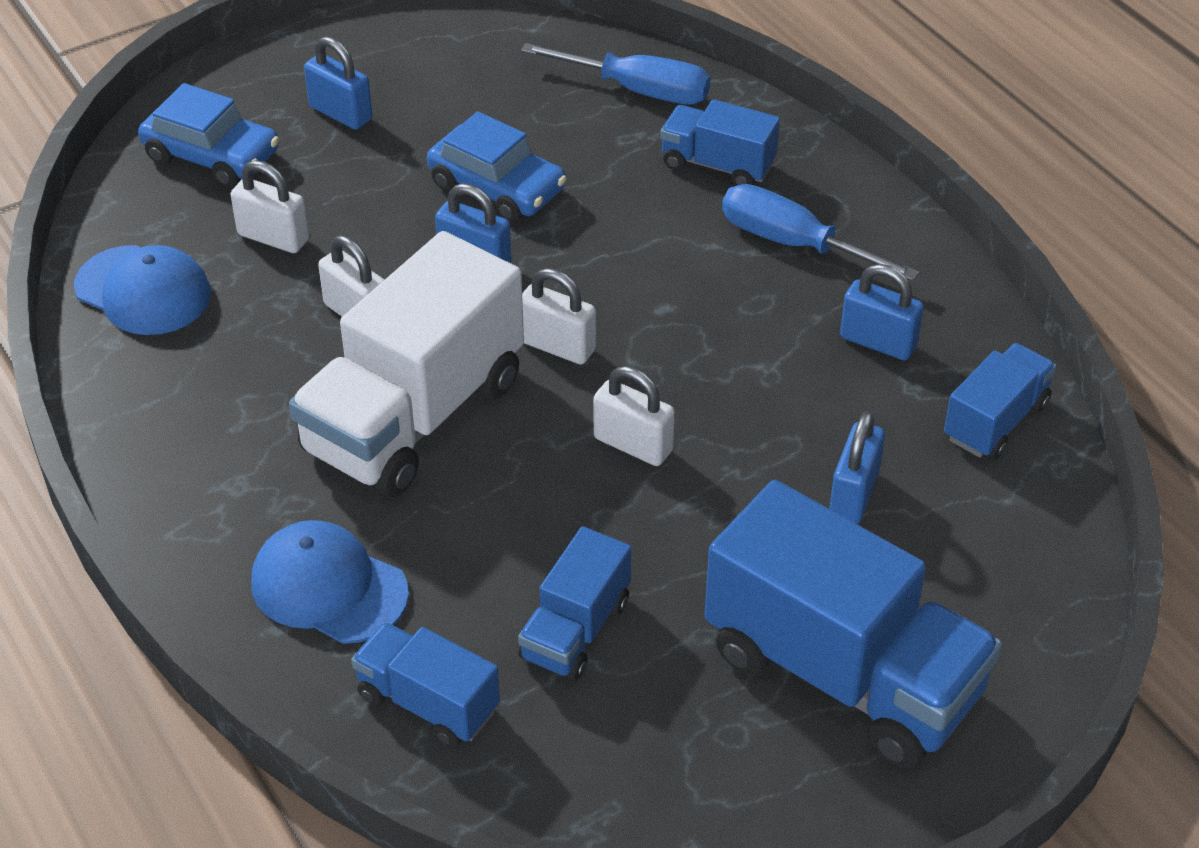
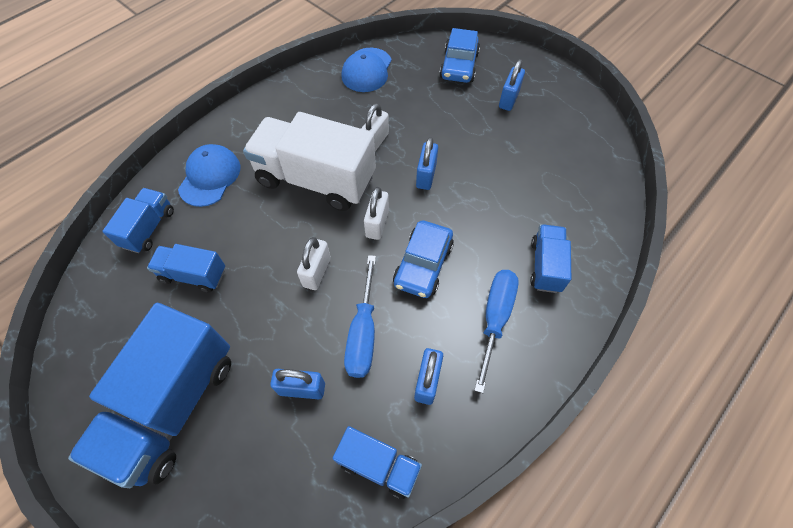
camera: 75 degrees right, 15 degrees up
white padlock [231,160,309,253] -> none
blue car [427,111,567,222] -> blue car moved to [393,221,454,298]
blue screwdriver [521,43,711,105] -> blue screwdriver moved to [344,255,376,378]

